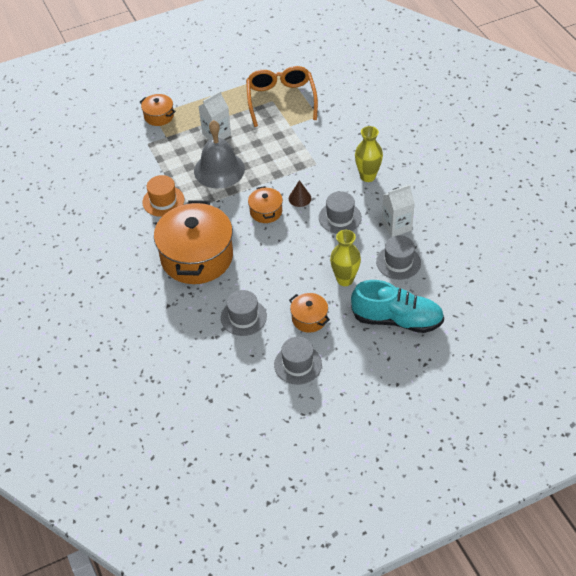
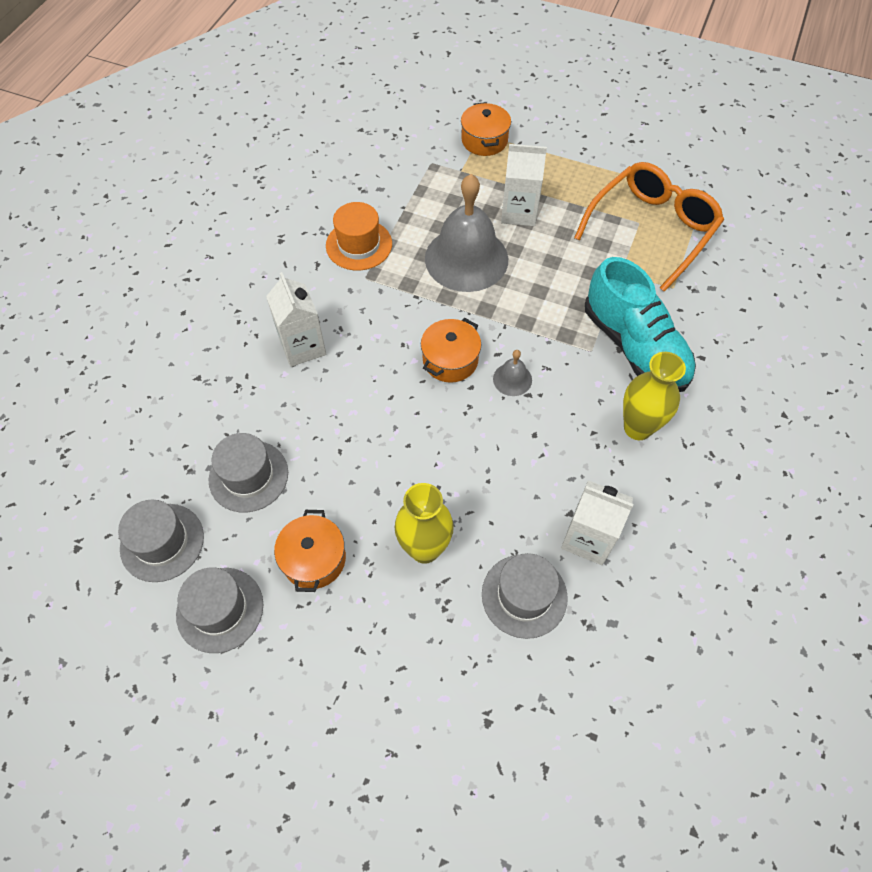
camera: 45 degrees right, 10 degrees up
orange pot [154,200,233,284] -> white carton [266,272,326,367]
brown cone [289,180,311,207] -> grey bell [493,350,532,396]
grey hat [319,191,362,234] -> grey hat moved to [118,500,204,582]
turquoise shoe [351,280,444,333] -> turquoise shoe moved to [585,257,696,392]

